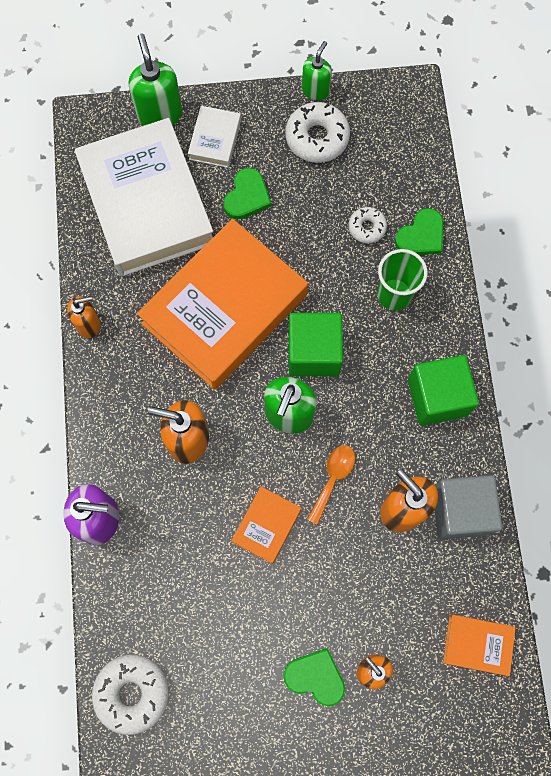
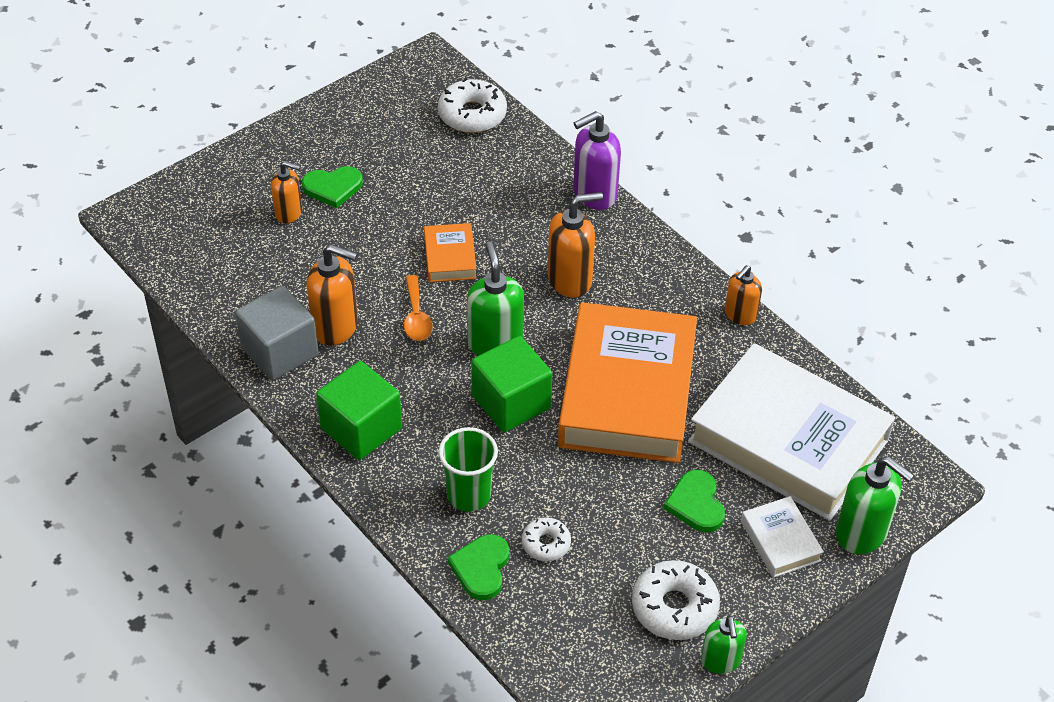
camera: 145 degrees right, 25 degrees down
orange book [443,615,515,676] -> none

